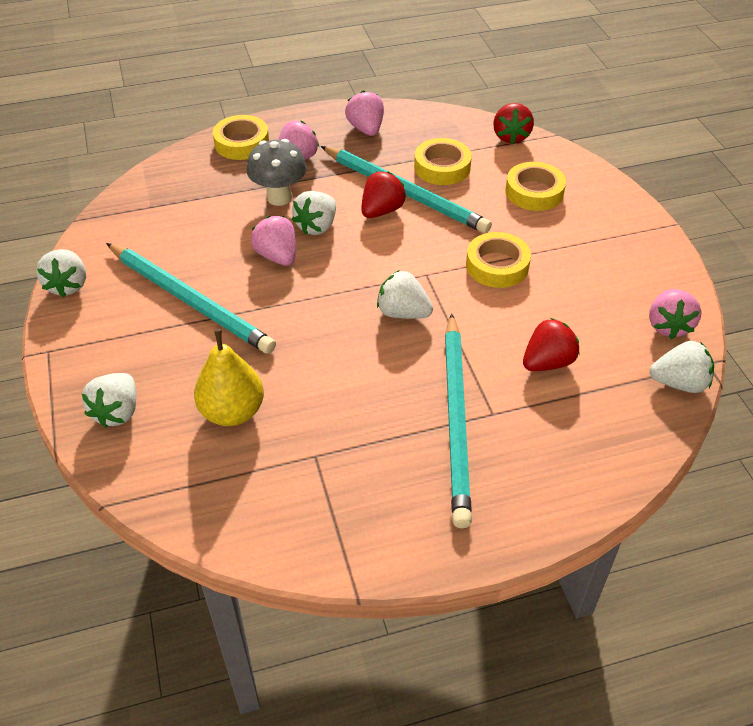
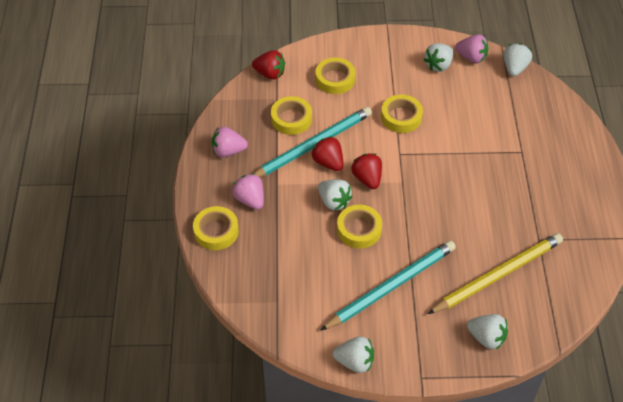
camera: 75 degrees left, 5 degrees up
yellow pear [194,329,264,426] -> yellow pencil [428,233,563,314]
grey mushroom [246,139,307,206] -> none
pink strawberry [251,216,296,266] -> yellow tape [337,205,382,248]
white strawberry [377,270,433,319] -> white strawberry moved to [424,43,453,72]
turquoise pencil [445,313,472,528] -> none
red strawberry [523,318,580,371] -> red strawberry moved to [351,153,382,189]

